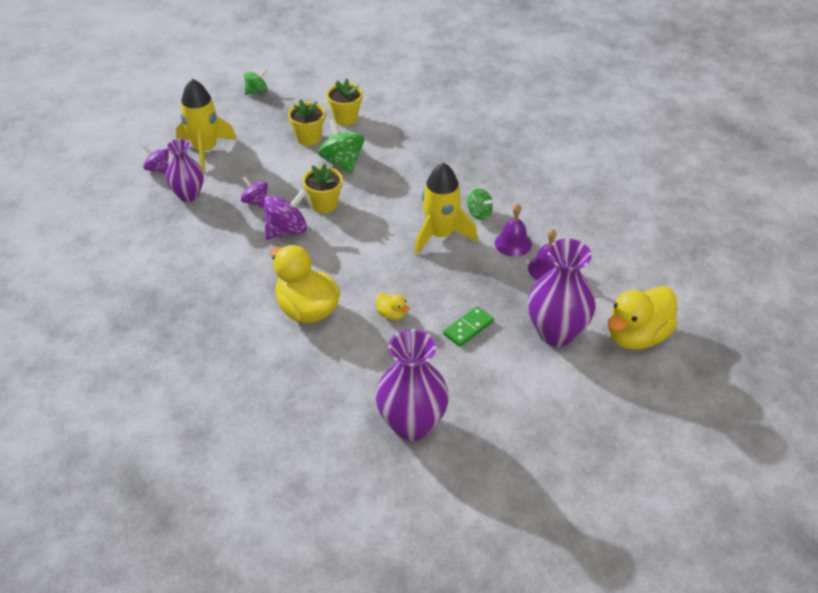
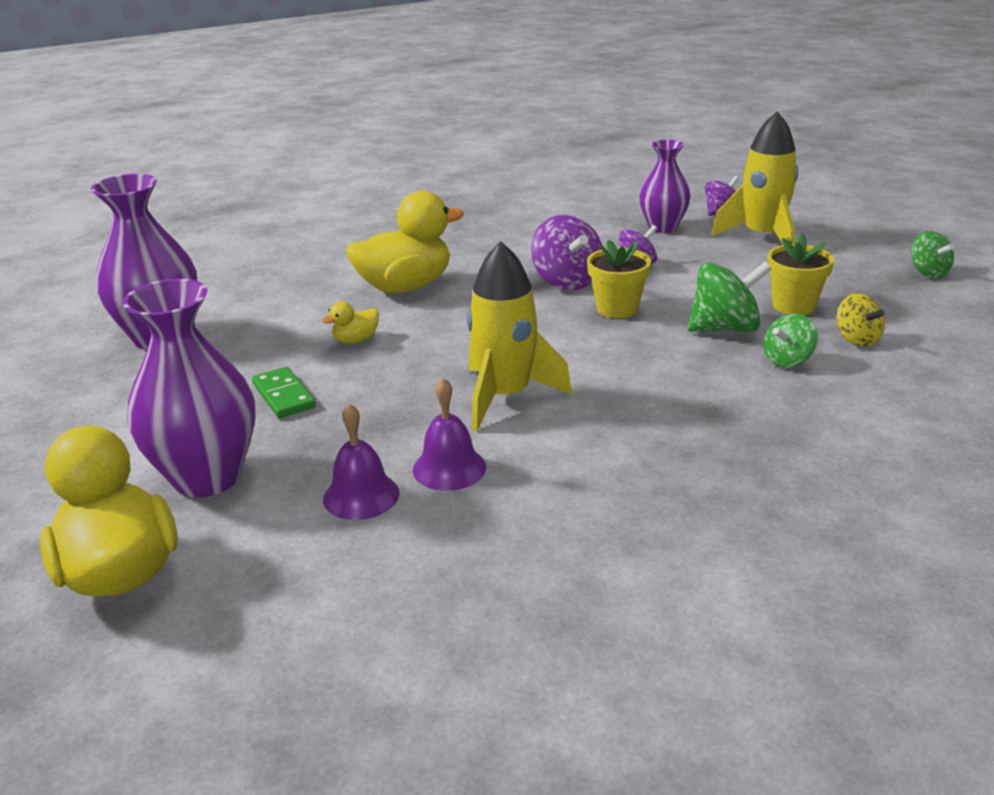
camera: 105 degrees right, 15 degrees down
yellow flower pot [326,79,363,126] -> yellow spinning top [837,293,885,347]
green spinning top [467,188,494,220] -> green spinning top moved to [764,314,817,368]

